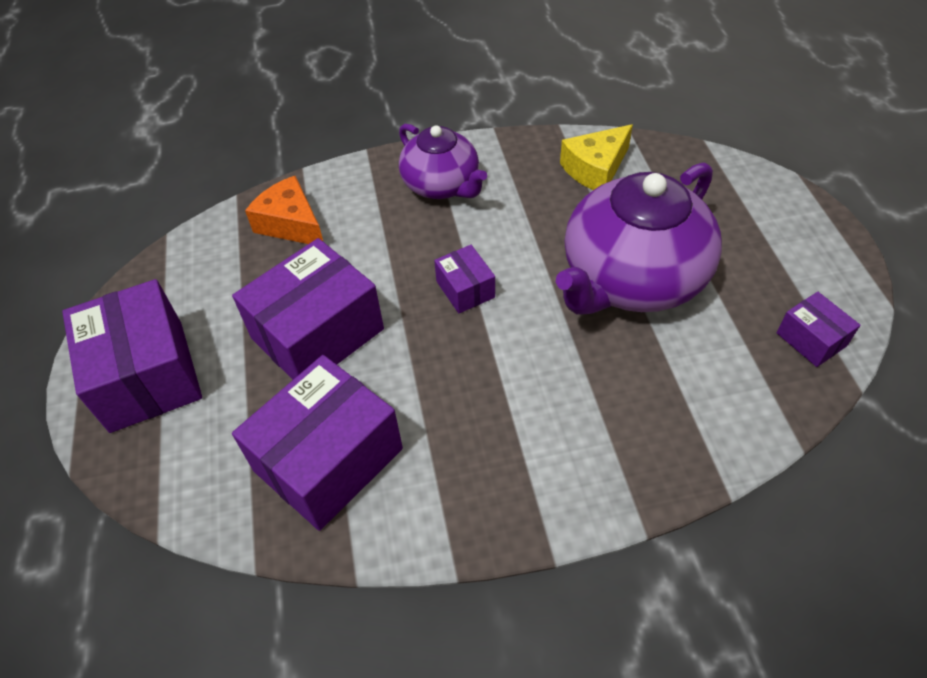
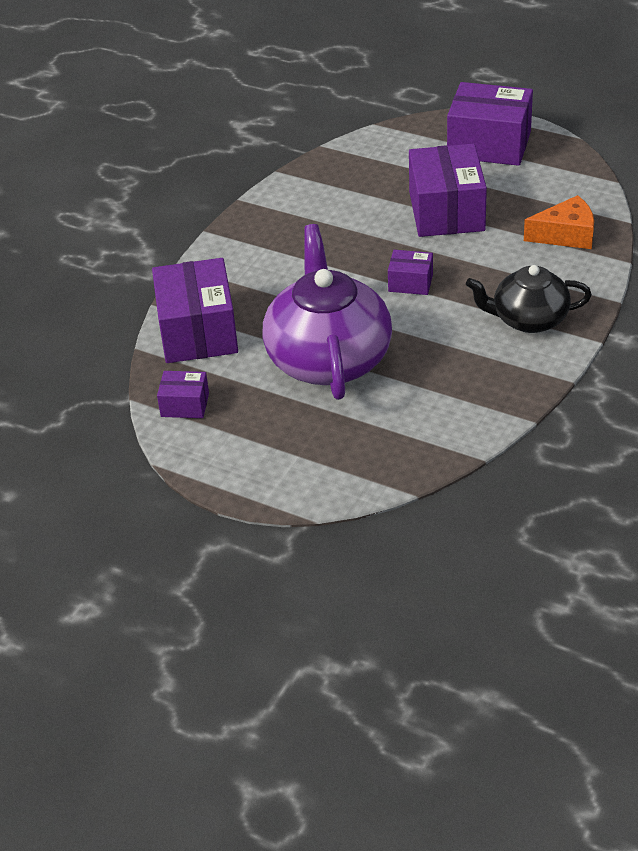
camera: 130 degrees right, 10 degrees down
purple box [232,355,403,531] -> purple box moved to [152,258,238,363]
purple teapot [399,124,487,199] -> black teapot [466,265,592,333]
yellow cheese [560,124,633,190] -> none

